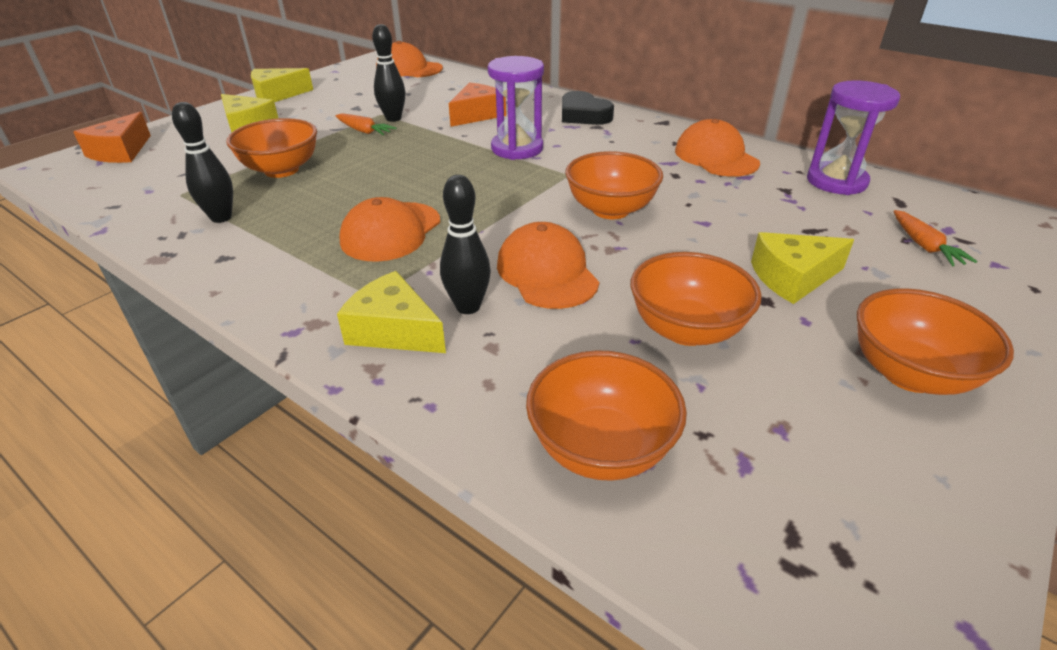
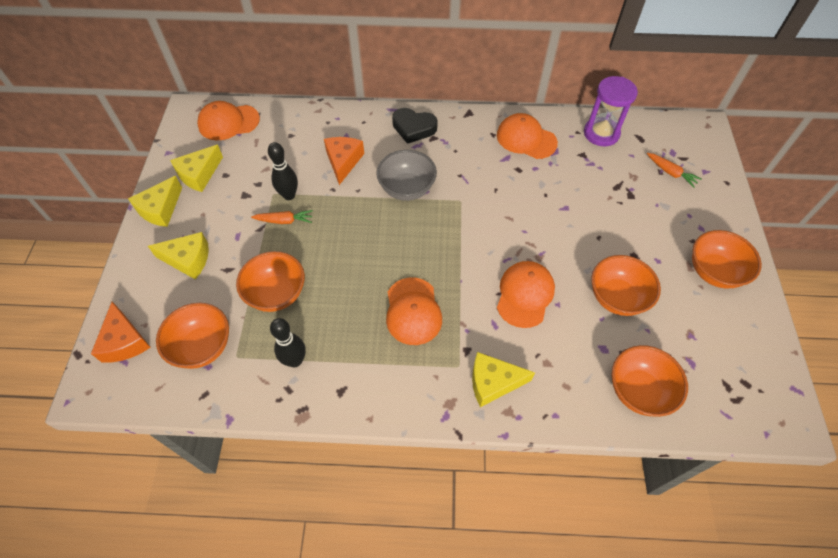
camera: 35 degrees left, 20 degrees up
black bowling pin [440,175,491,314] -> none
purple hourglass [488,56,544,160] -> grey bowl [376,150,437,201]
orange cap [497,222,599,309] -> orange cap turned 75 degrees clockwise [497,261,555,328]
orange bowl [565,151,663,219] -> orange bowl moved to [156,303,229,369]
yellow cheese [751,232,854,304] -> yellow cheese moved to [170,144,223,192]

